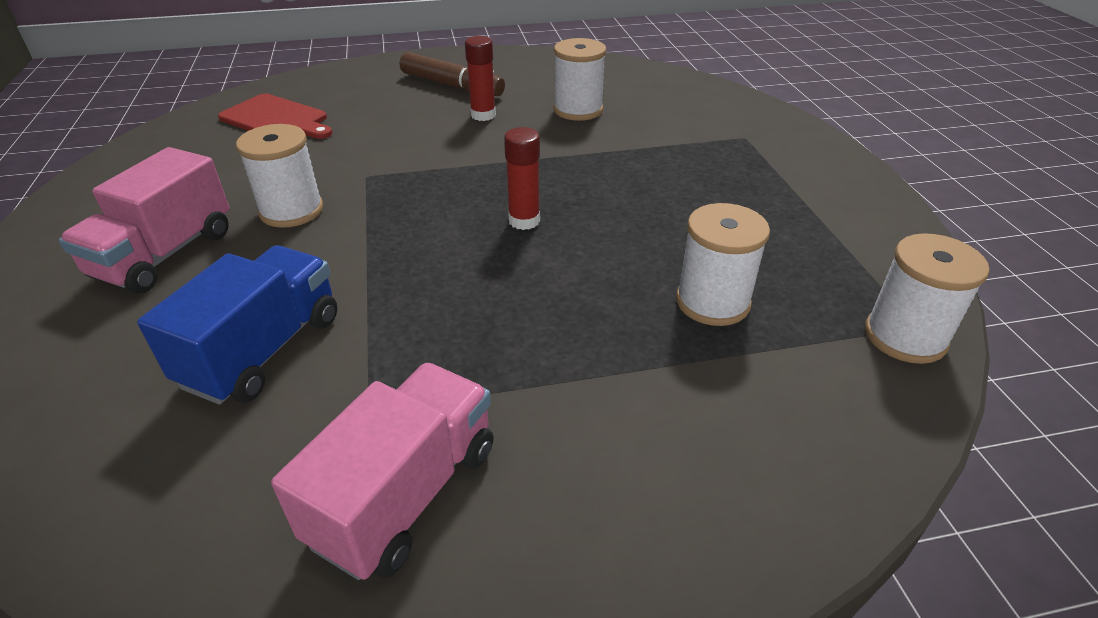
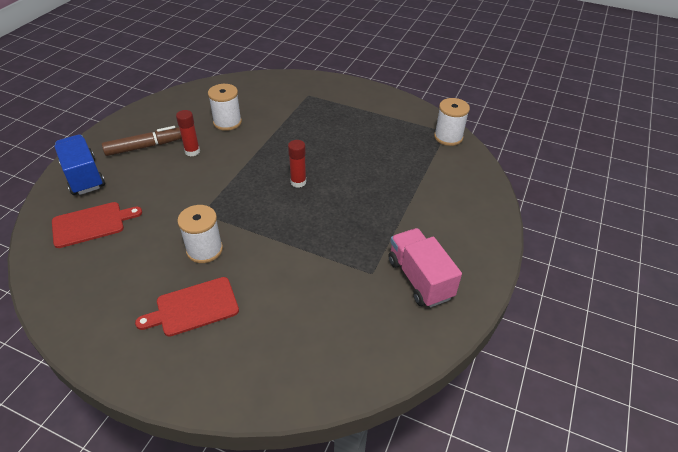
camera: 55 degrees left, 5 degrees up
pink truck [59,147,230,293] -> red cutting board [135,277,239,337]
blue truck [137,245,337,405] -> blue truck moved to [55,134,105,195]
white spool [676,203,770,326] -> none

